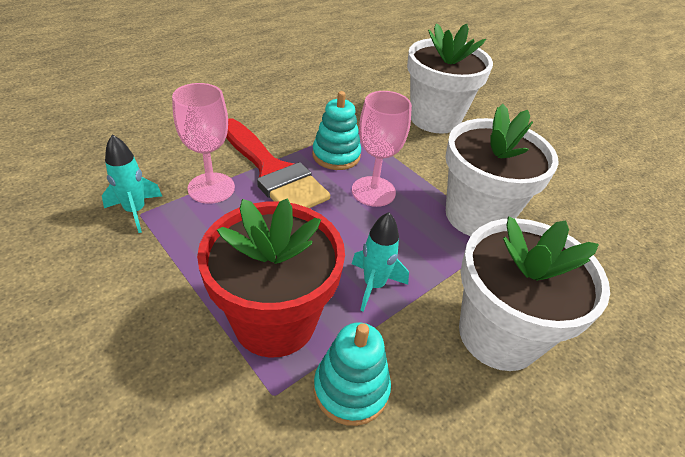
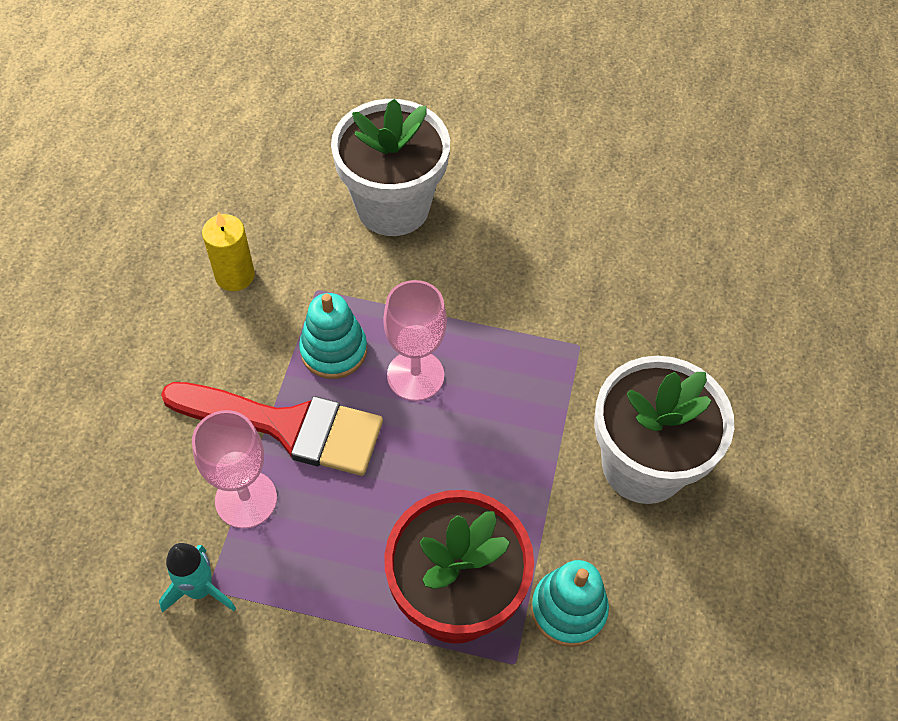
camera: 35 degrees left, 15 degrees up
turquoise rocket [352,212,409,312] -> none
white flower pot [445,104,559,236] -> none
none -> yellow candle [202,212,255,291]

